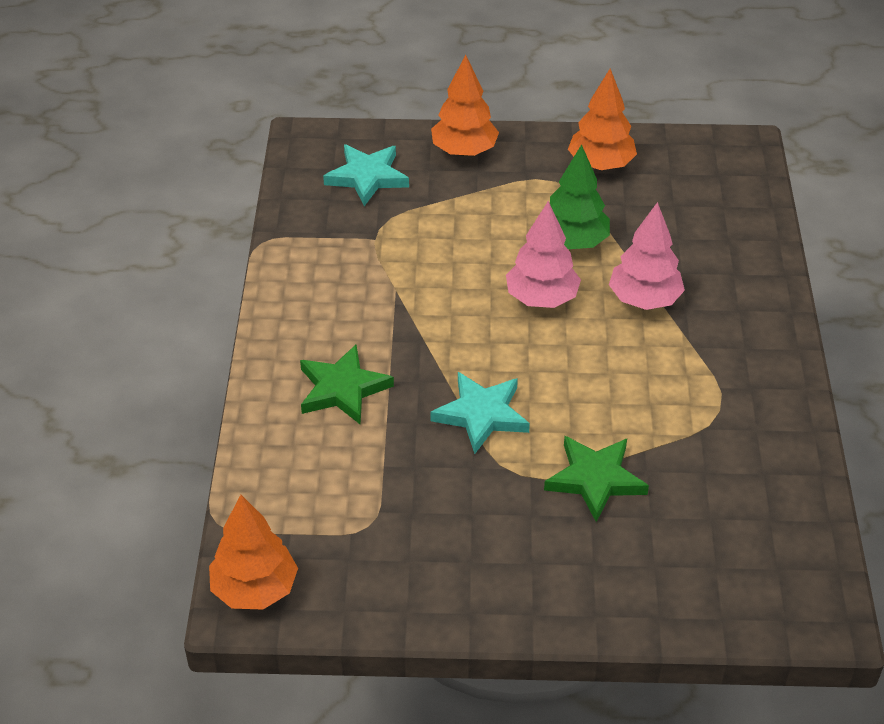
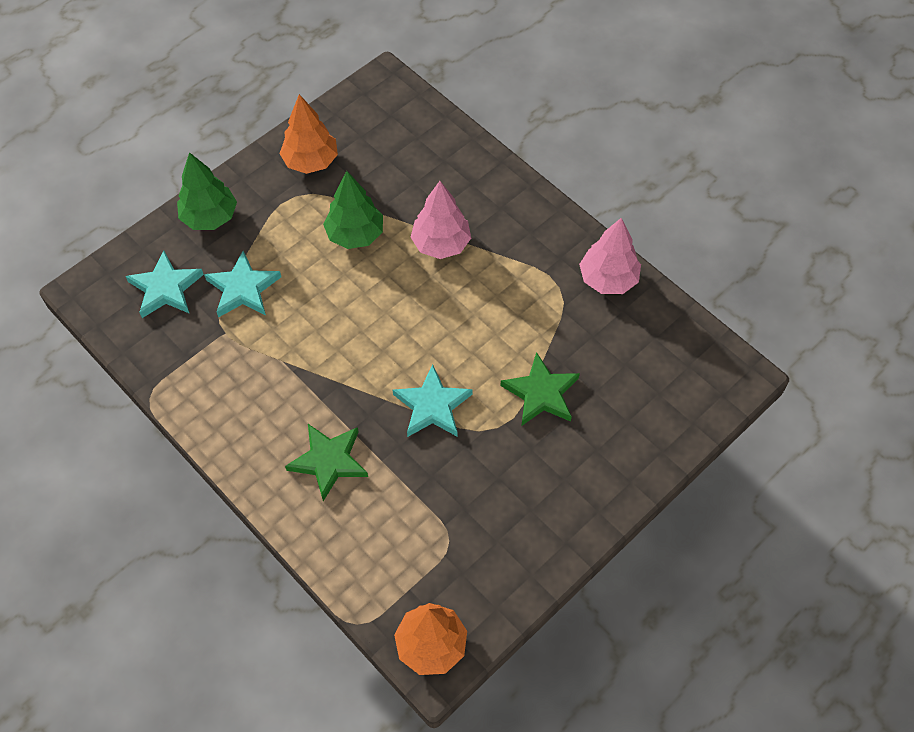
camera: 45 degrees left, 15 degrees up
orange tree [431,55,499,156] -> green tree [177,152,237,230]
pink tree [506,201,581,308] -> pink tree moved to [579,218,641,294]
none -> turquoise star [204,251,281,318]

